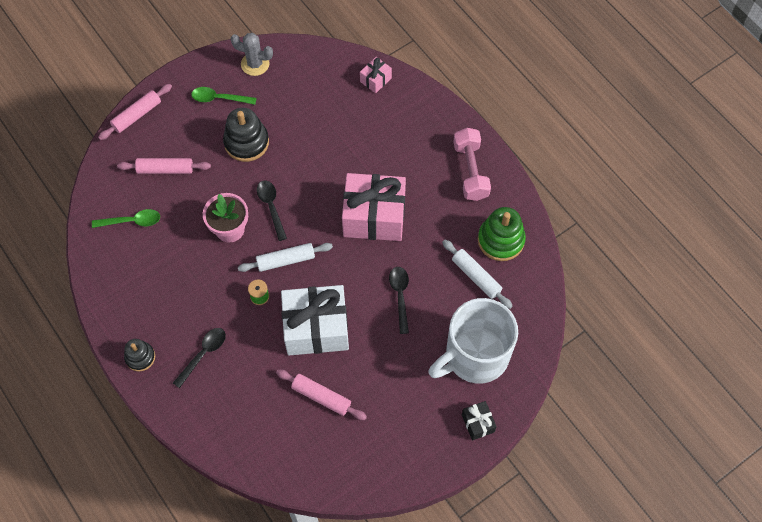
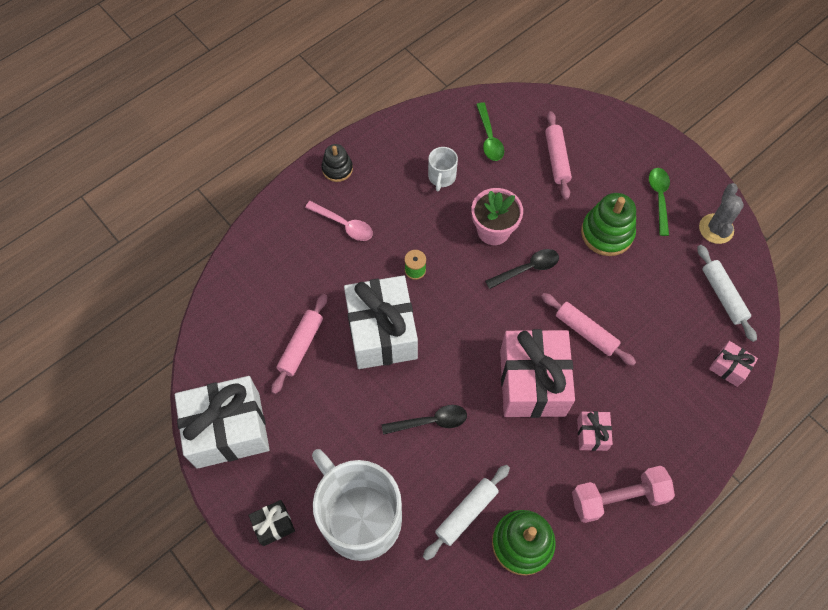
camera: 85 degrees right, 0 degrees up
pink rolling pin [98,84,172,140] -> pink rolling pin moved to [541,293,636,366]
black spoon [173,328,226,388] -> pink spoon [305,201,373,241]
black stacking toy [223,108,269,162] -> green stacking toy [581,193,636,256]
white rolling pin [238,243,333,272] -> white rolling pin moved to [697,245,757,342]
none -> white gift [175,376,270,469]
none -> white mug [428,147,458,191]
none -> pink gift [577,411,613,451]

